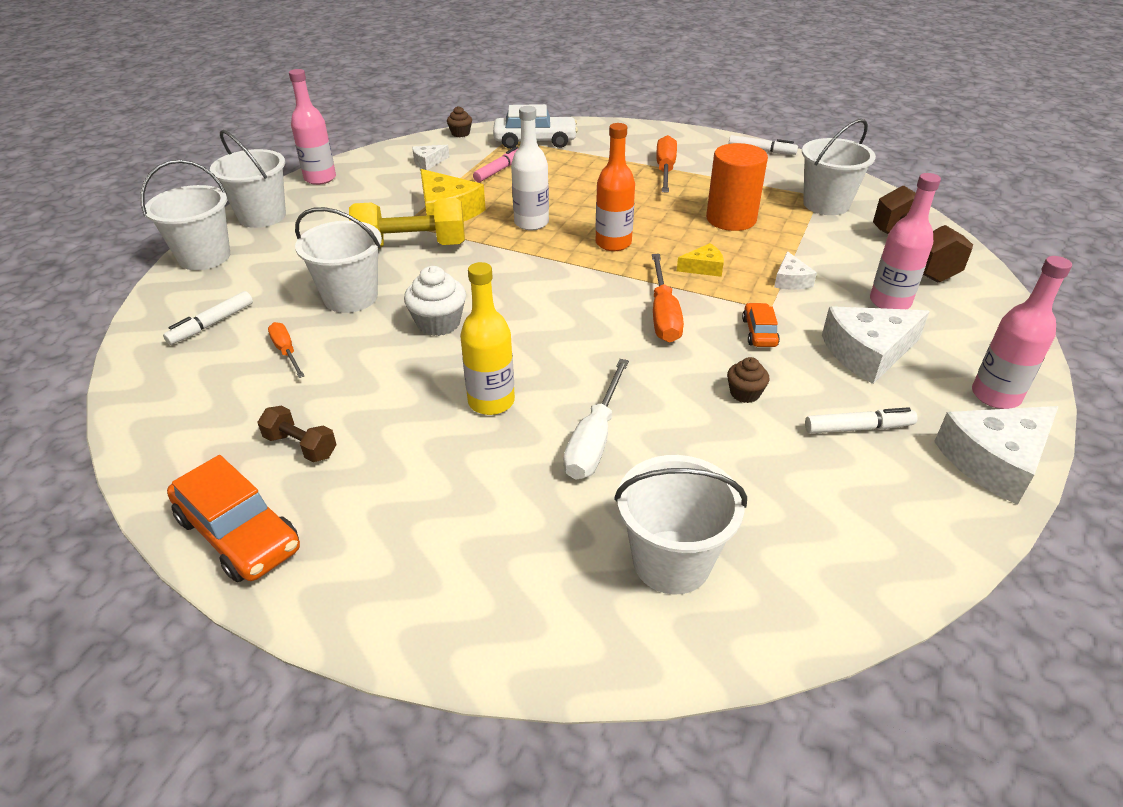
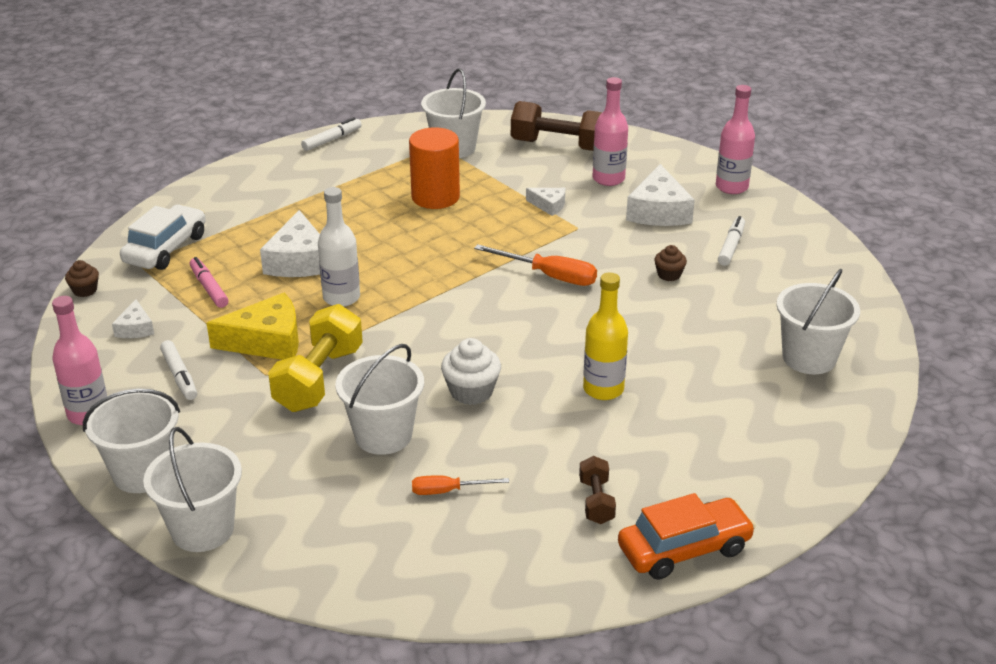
camera: 65 degrees left, 5 degrees down
white marker [163,291,253,345] -> white marker moved to [160,340,197,400]
brown dumbbell [257,406,337,462] -> brown dumbbell turned 60 degrees counterclockwise [579,456,616,524]
white screwdriver [563,359,629,479] -> none
orange bottle [596,123,635,251] -> none
orange screwdriver [656,135,677,193] -> none
yellow cheese [677,243,724,277] -> none
orange car [742,303,780,347] -> none
white cheese [934,406,1059,505] -> white cheese moved to [260,210,320,277]

